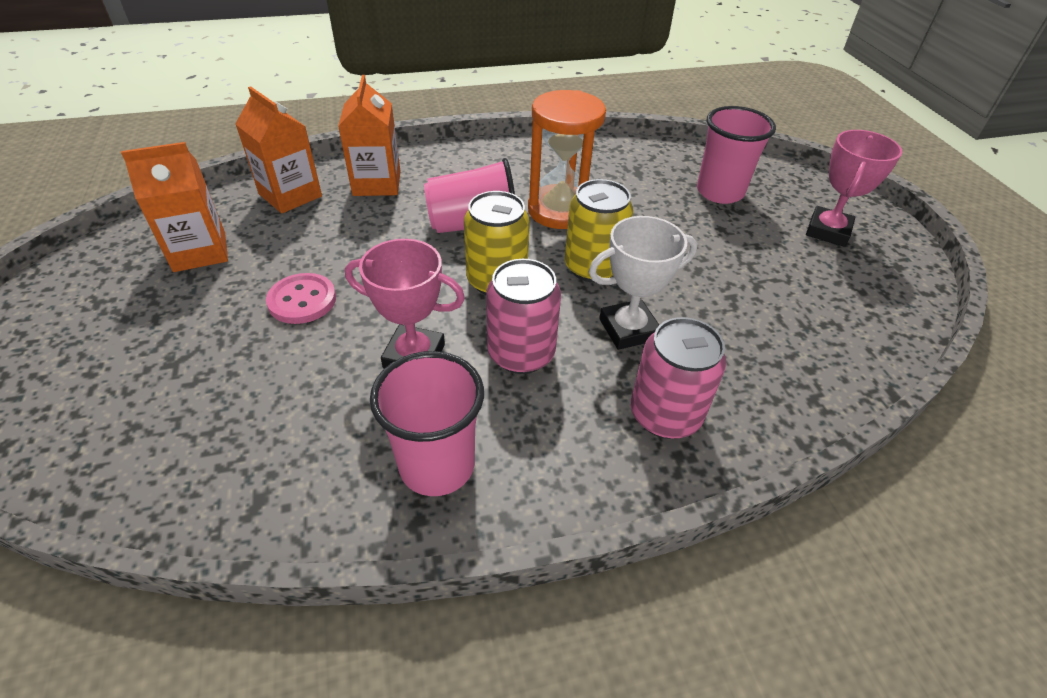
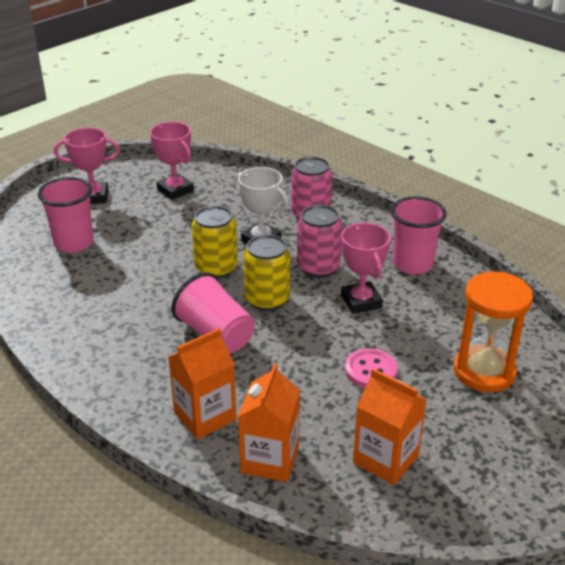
camera: 120 degrees left, 10 degrees down
orange hourglass [528,90,606,229] -> orange hourglass moved to [454,272,533,392]
none -> pink trophy [150,122,194,200]

